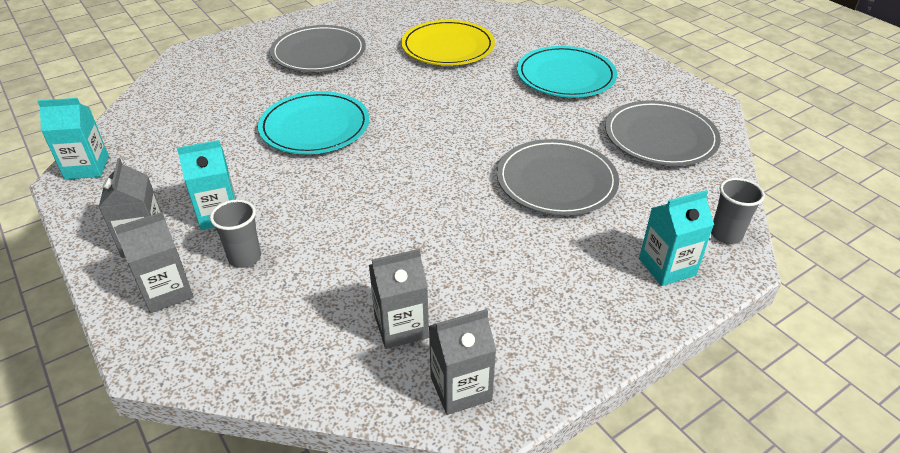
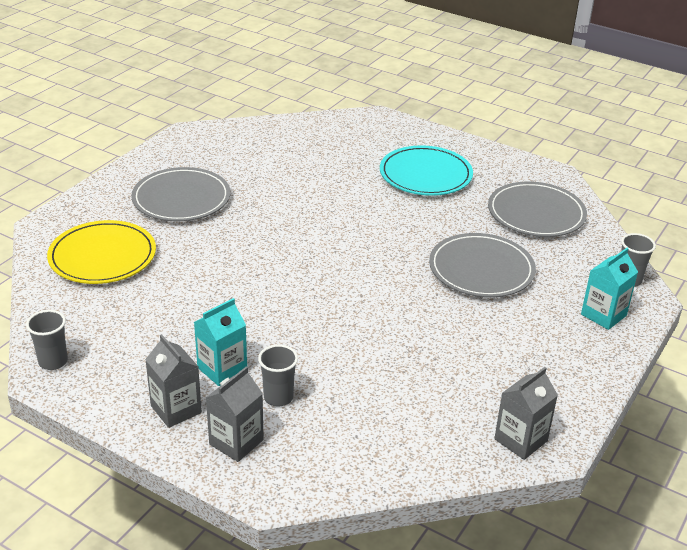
camera: 25 degrees left, 5 degrees down
turquoise carton [37,98,109,180] -> grey cup [26,310,68,370]
turquoise plate [258,91,369,154] -> none
grey carton [369,249,429,349] -> none
yellow plate [401,20,495,66] -> yellow plate moved to [47,220,156,284]

